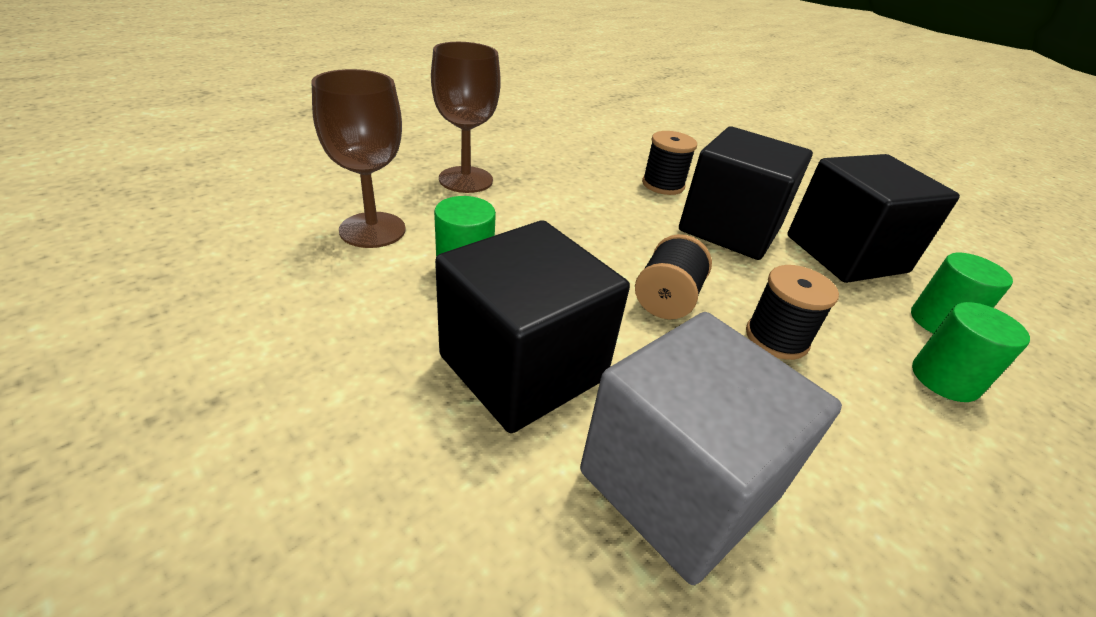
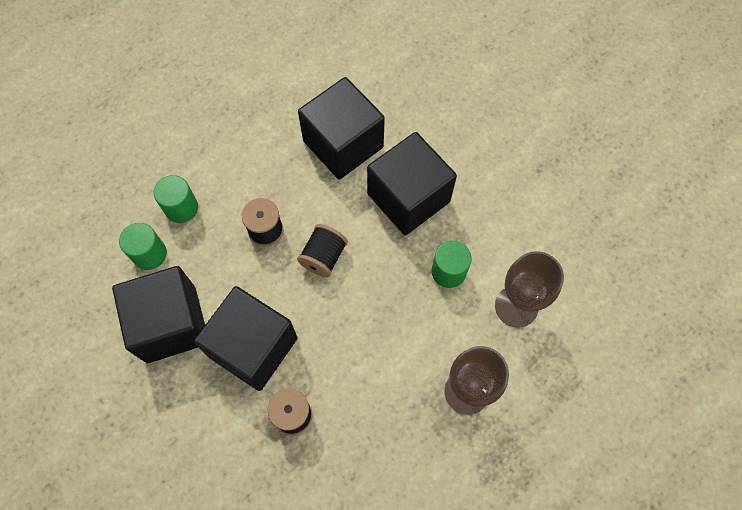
camera: 175 degrees left, 30 degrees up
grey cube [580,312,842,585] -> black cube [298,77,385,180]

